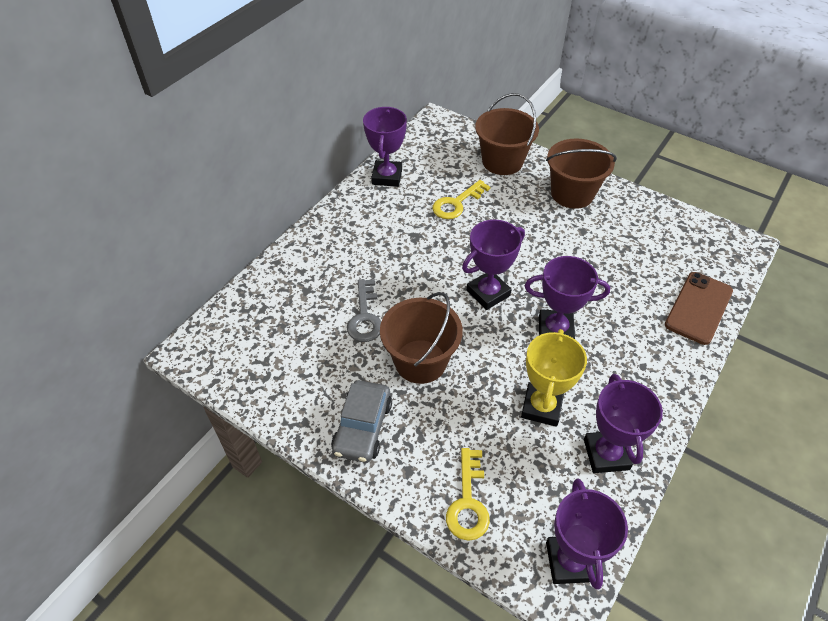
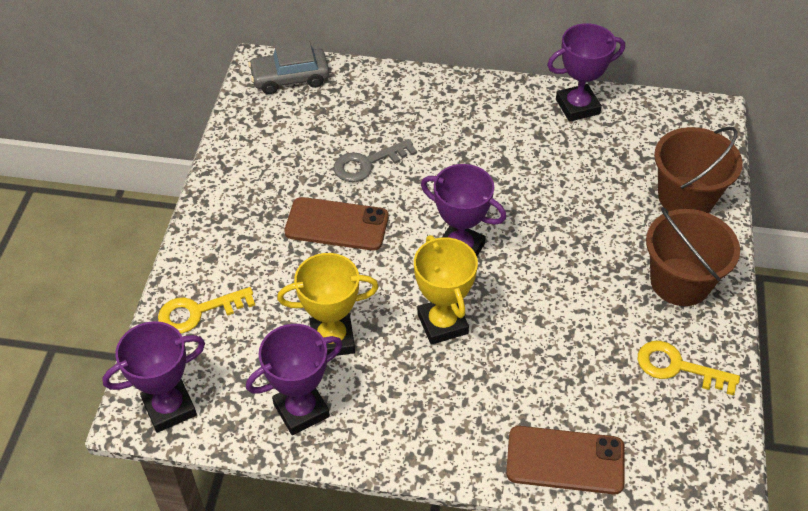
camera: 65 degrees right, 0 degrees up
grey car [331,380,392,463] -> grey car moved to [248,40,329,94]
brown bucket [380,292,463,384] -> brown phone [284,197,389,251]
yellow key [432,180,490,219] -> yellow key moved to [638,341,740,395]
purple trophy [525,256,610,339] -> yellow trophy [414,235,478,345]

